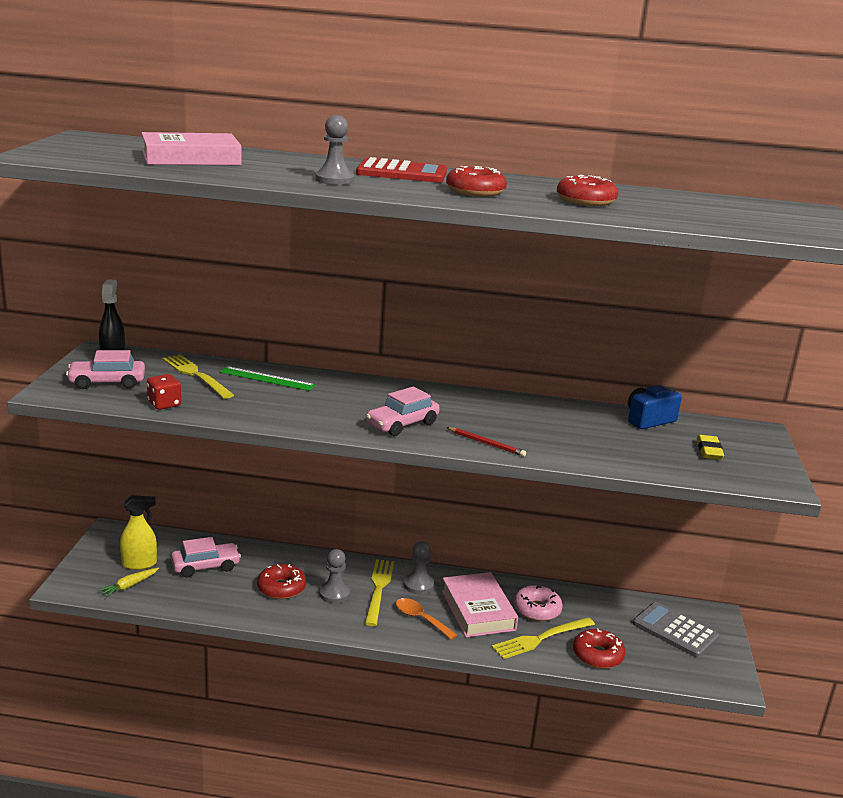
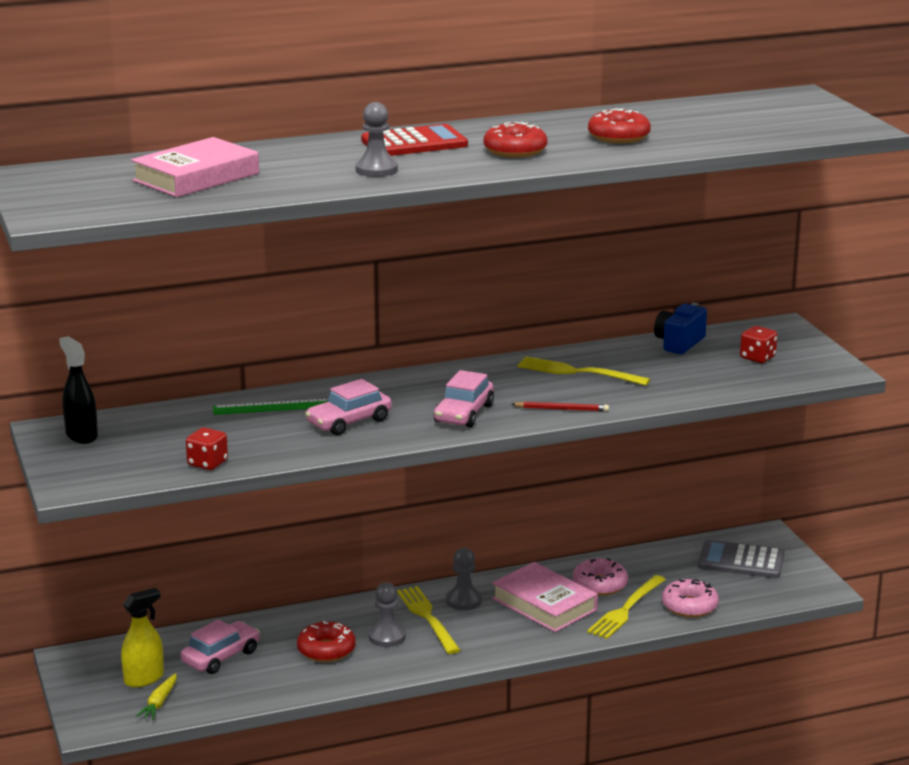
camera: 25 degrees left, 0 degrees up
pink car [66,350,145,389] -> pink car moved to [305,379,392,435]
yellow fork [162,354,234,399] -> yellow fork moved to [517,357,650,386]
orange spoon [396,598,457,640] -> none
red donut [573,629,625,669] -> pink donut [662,579,719,617]
yellow eraser [697,435,724,460] -> red dice [740,326,777,363]

